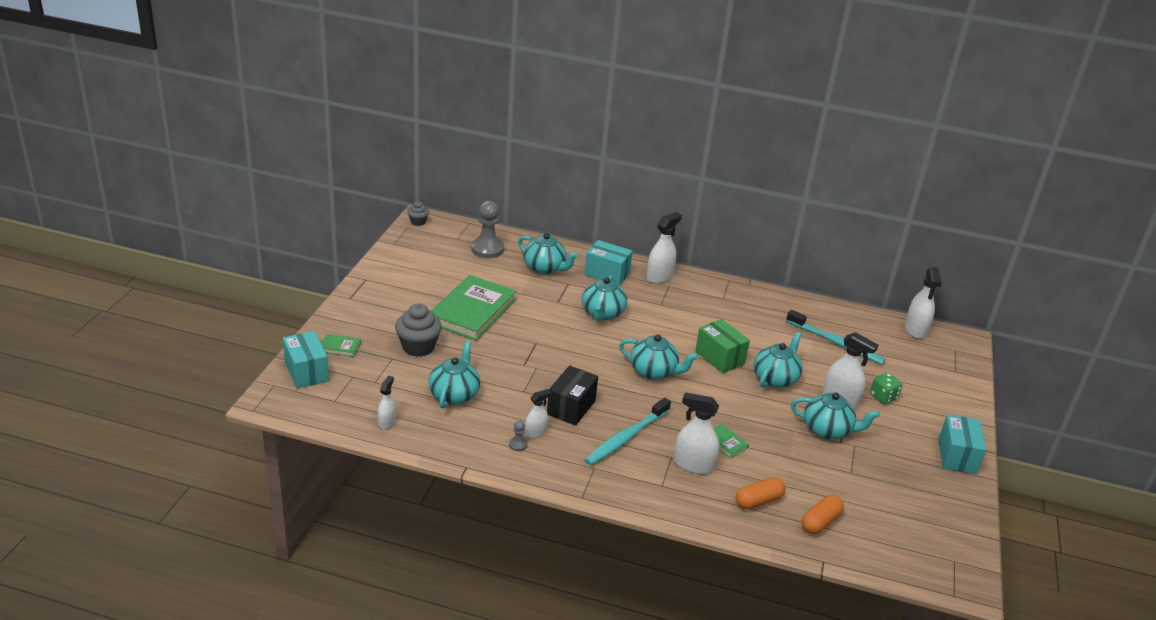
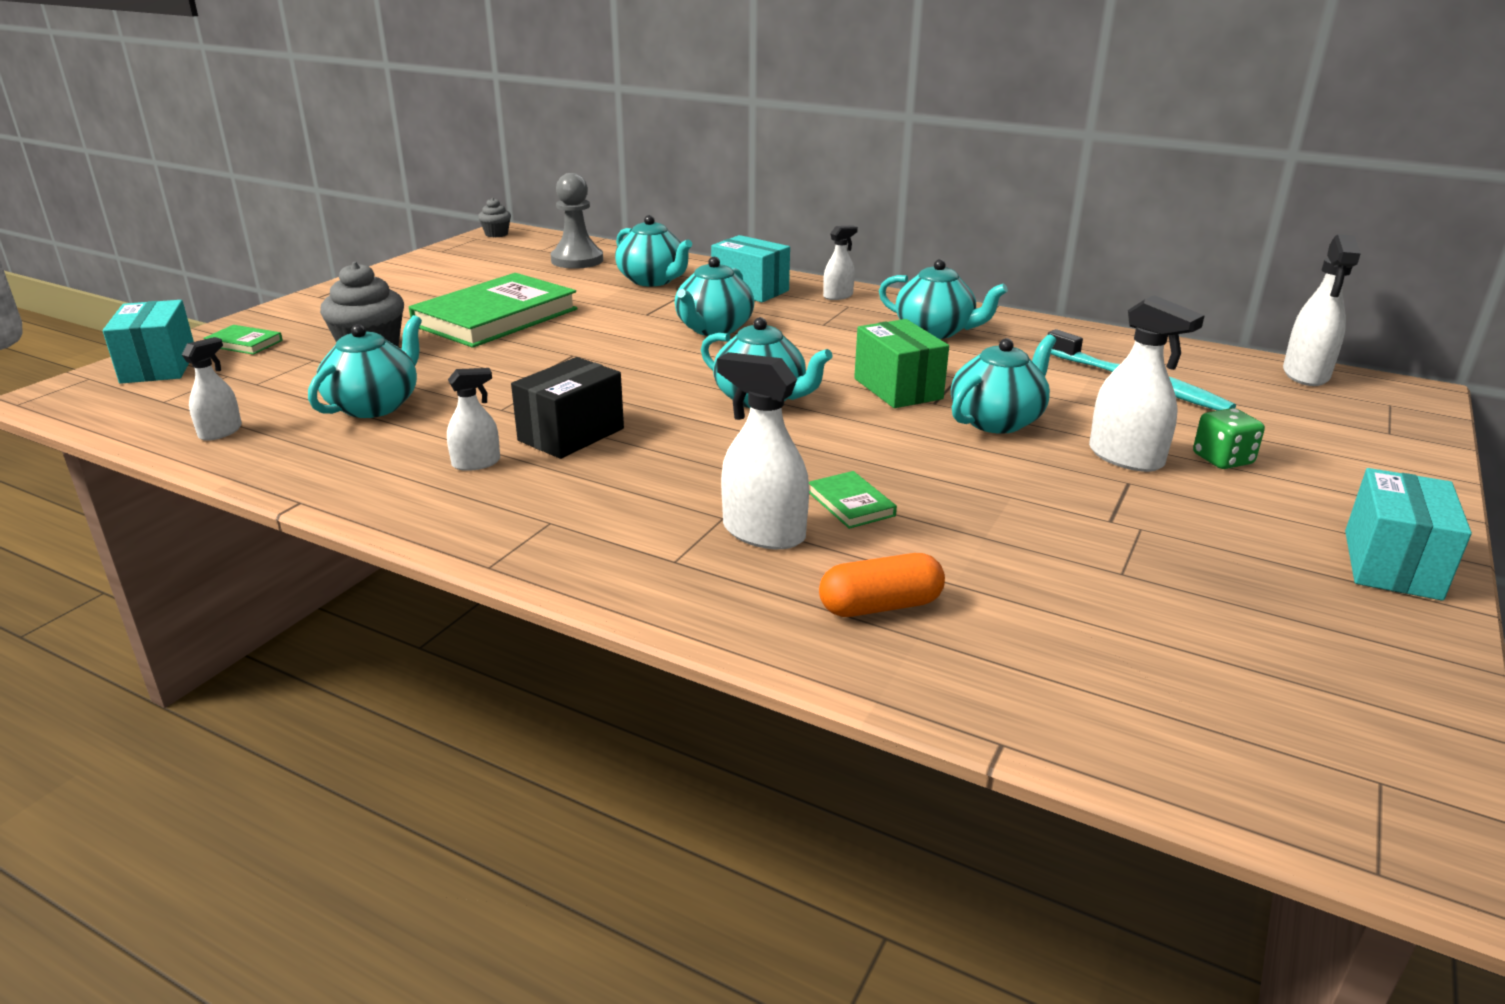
camera: 15 degrees right, 5 degrees down
grey pawn [509,420,528,451] -> none
turquoise toothbrush [585,398,671,466] -> none
white spray bottle [646,212,682,284] -> white spray bottle [823,225,858,300], size x0.60
turquoise teapot [791,393,880,439] -> turquoise teapot moved to [879,259,1008,339]
orange capsule [801,495,844,534] -> none

